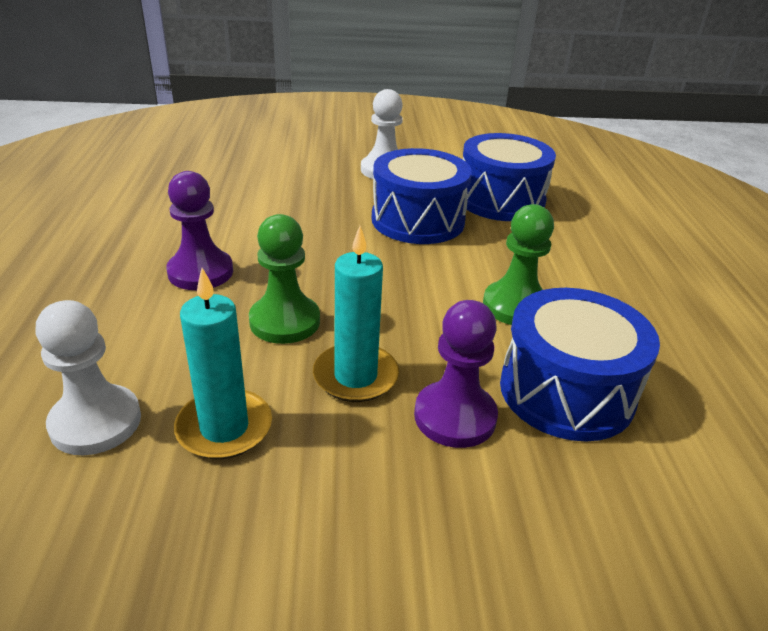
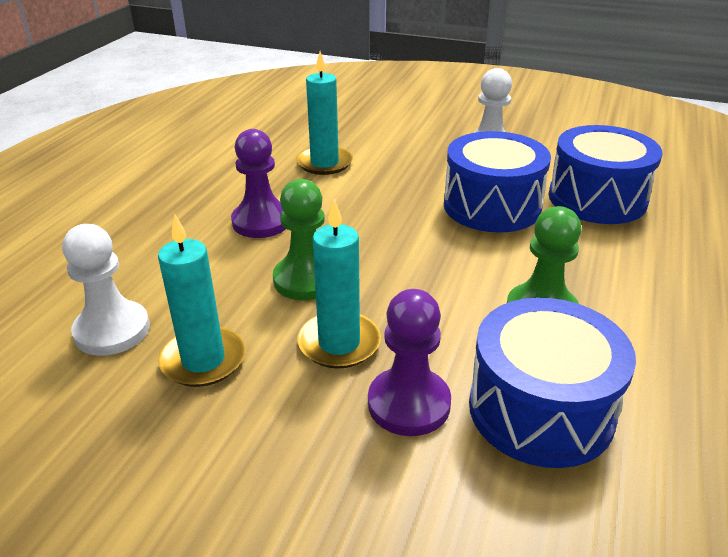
camera: 25 degrees right, 0 degrees up
none -> turquoise candle [296,52,353,175]

